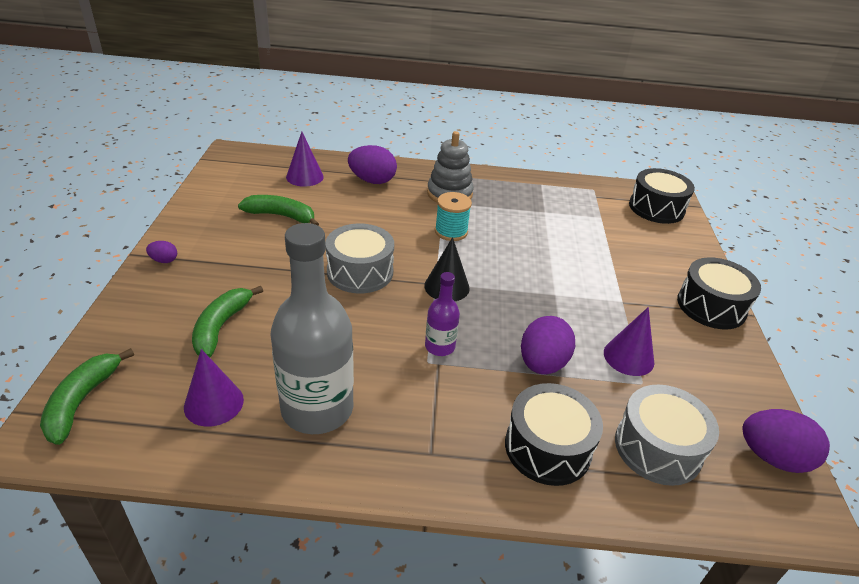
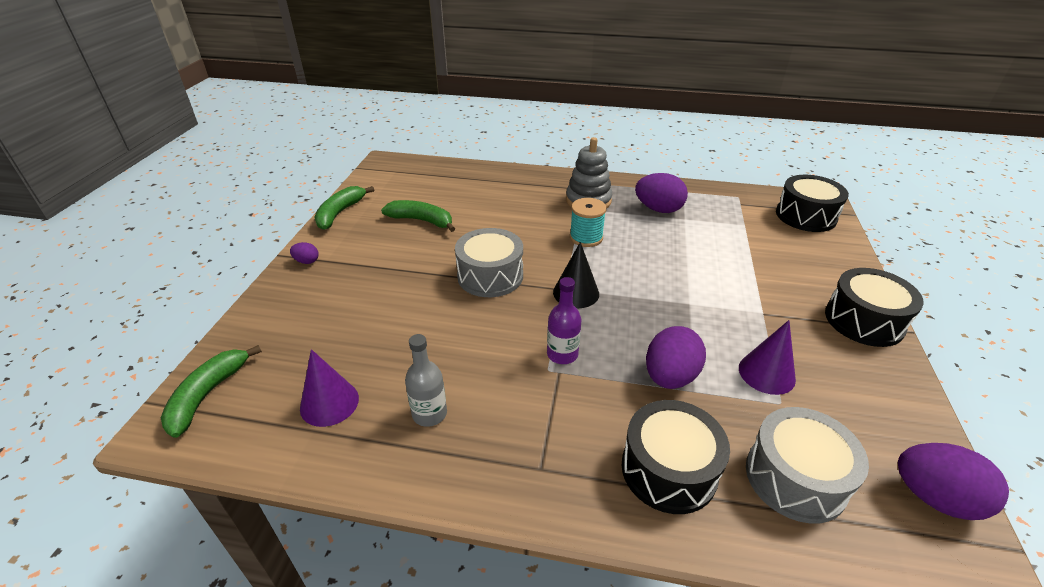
camera: 10 degrees right, 0 degrees up
green banana [192,286,263,357] -> green banana moved to [314,186,374,230]
grey bottle [270,223,354,434] -> grey bottle [405,334,447,427], size x0.48
purple cone [286,132,324,187] -> none
purple egg [348,145,397,184] -> purple egg moved to [635,173,688,213]

